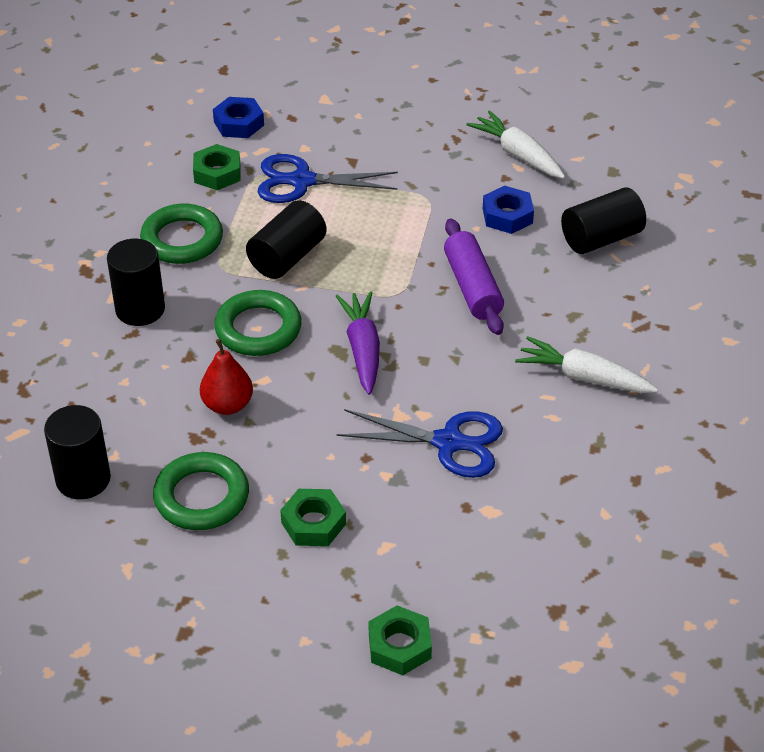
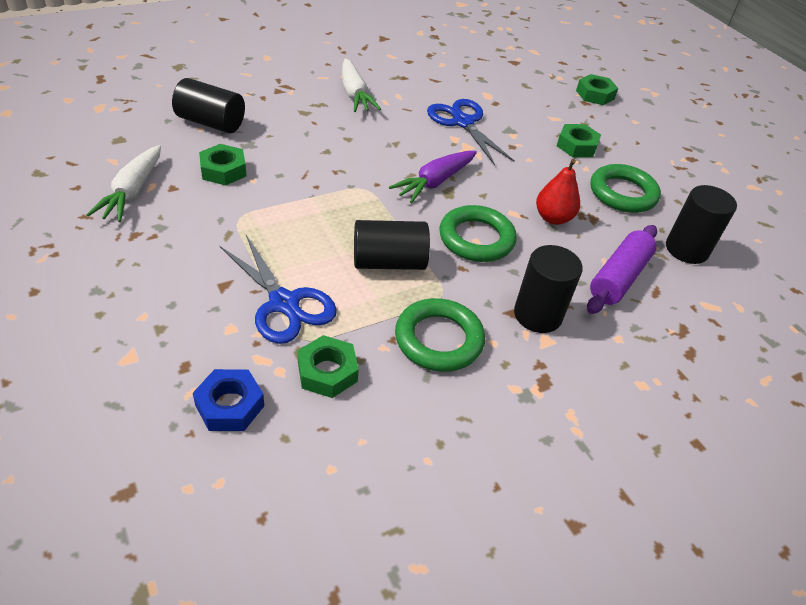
camera: 135 degrees left, 0 degrees up
purple rolling pin [444,219,504,335] -> purple rolling pin moved to [587,225,657,314]
blue nut [483,186,534,234] -> green nut [199,144,246,186]

